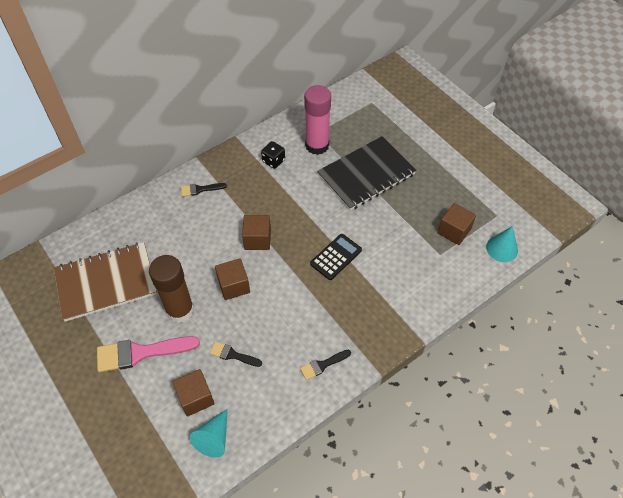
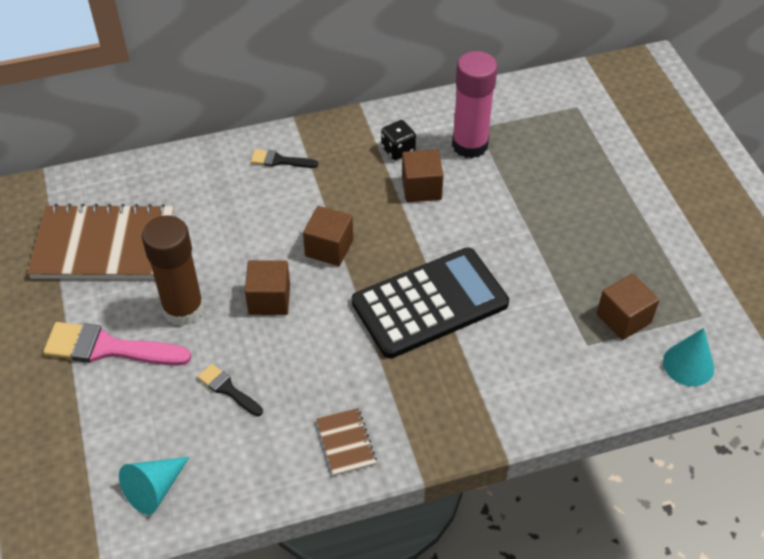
camera: 20 degrees right, 5 degrees down
brown cube [173,369,215,416] -> brown cube moved to [402,149,443,202]
black brush [300,350,351,380] -> brown notebook [316,408,377,476]
black calculator [310,234,362,280] -> black calculator [352,247,509,359], size x1.88
black notebook [317,136,416,210] -> none

